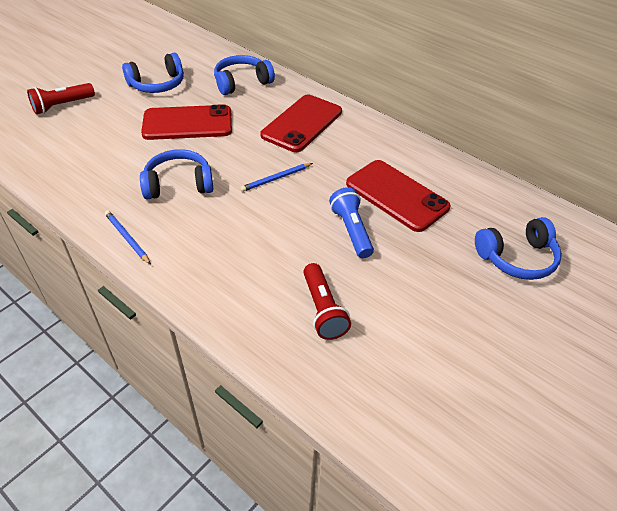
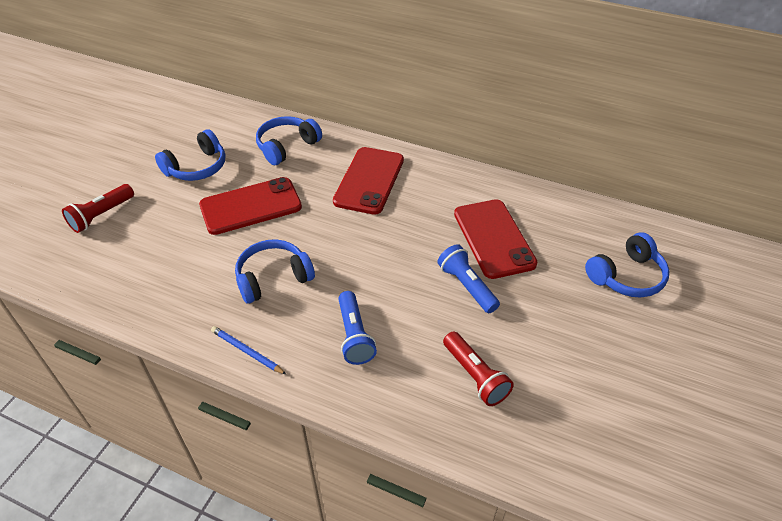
camera: 15 degrees left, 0 degrees up
blue pencil [240,163,313,192] -> none
red phone [346,160,450,232] -> red phone turned 45 degrees clockwise [454,199,537,279]
none -> blue flashlight [338,291,377,365]

